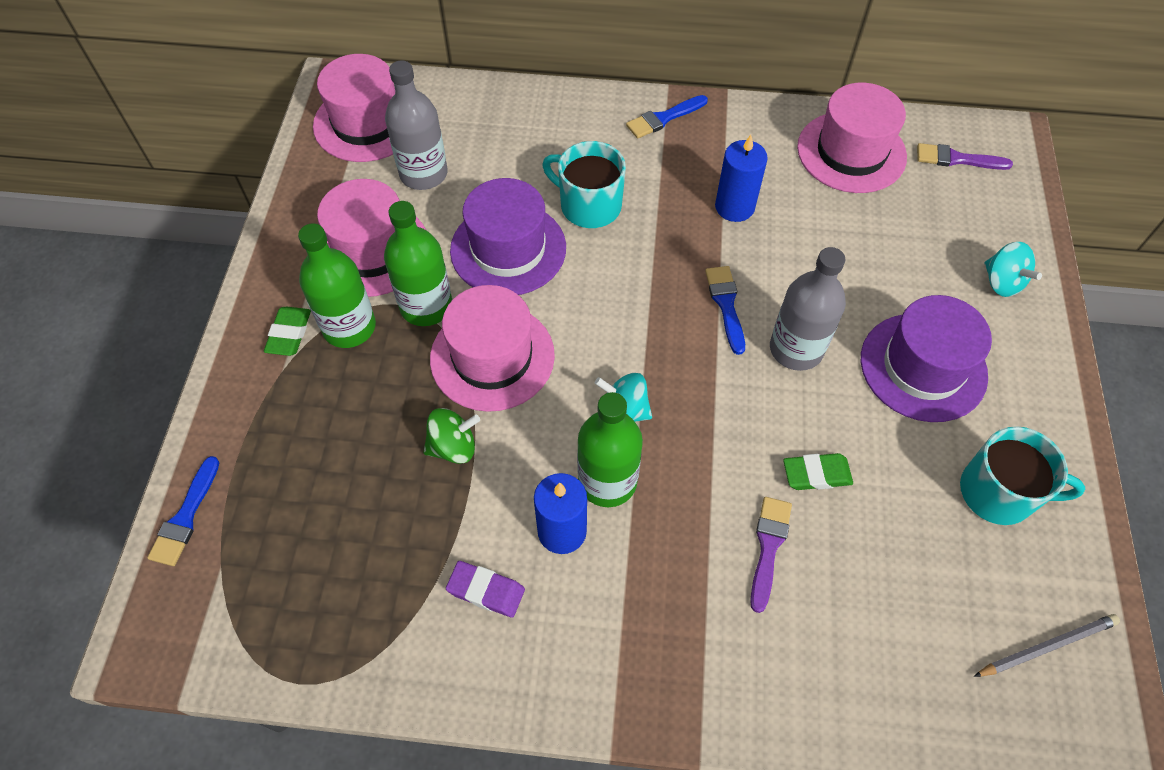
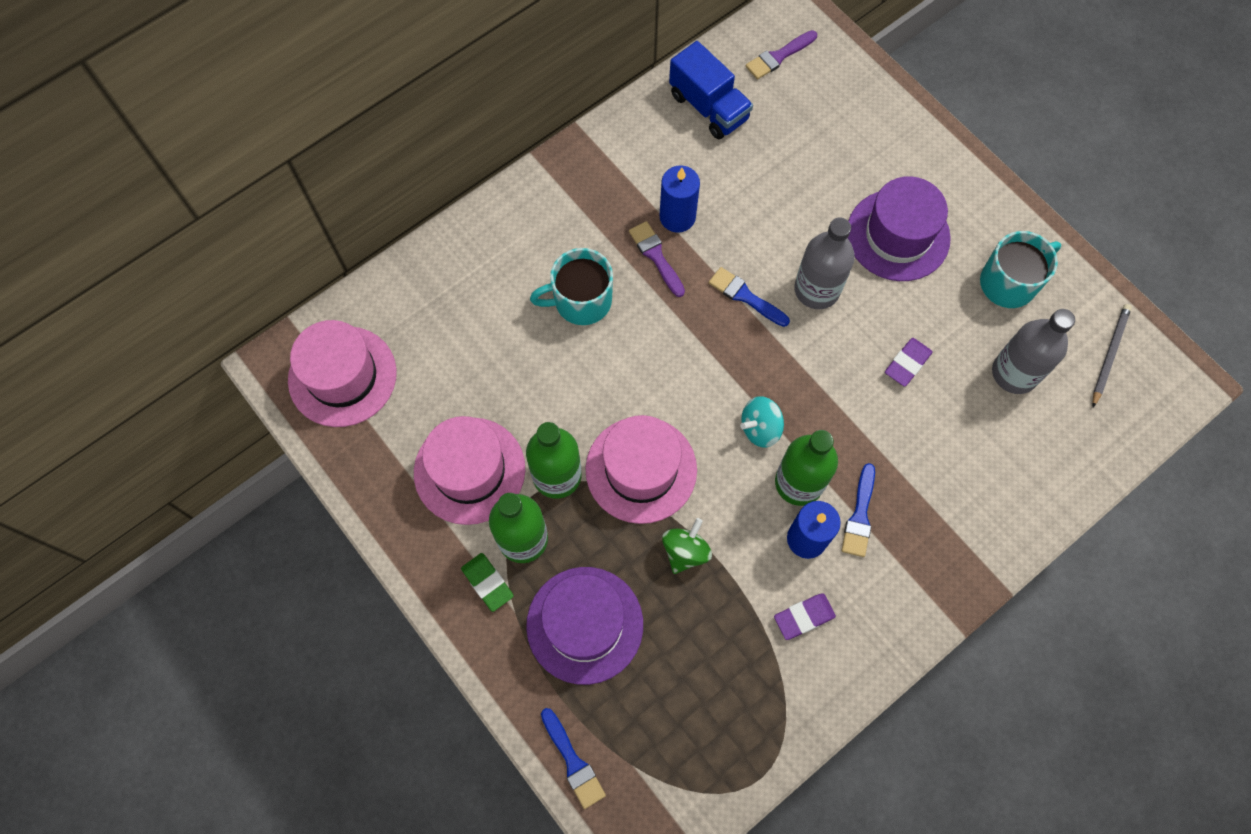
camera: 45 degrees left, 10 degrees up
grey bottle [385,61,447,190] -> grey bottle moved to [992,309,1075,394]
purple hat [450,178,566,295] -> purple hat moved to [526,567,643,685]
blue brush [626,95,708,139] -> blue brush moved to [841,463,875,557]
purple brush [750,497,792,613] -> purple brush moved to [629,221,685,297]
green eraser [783,453,853,490] -> purple eraser [885,338,933,387]
pink hat [797,83,907,193] -> blue truck [669,41,753,139]
turquoise spinning top [984,242,1042,297] -> none

